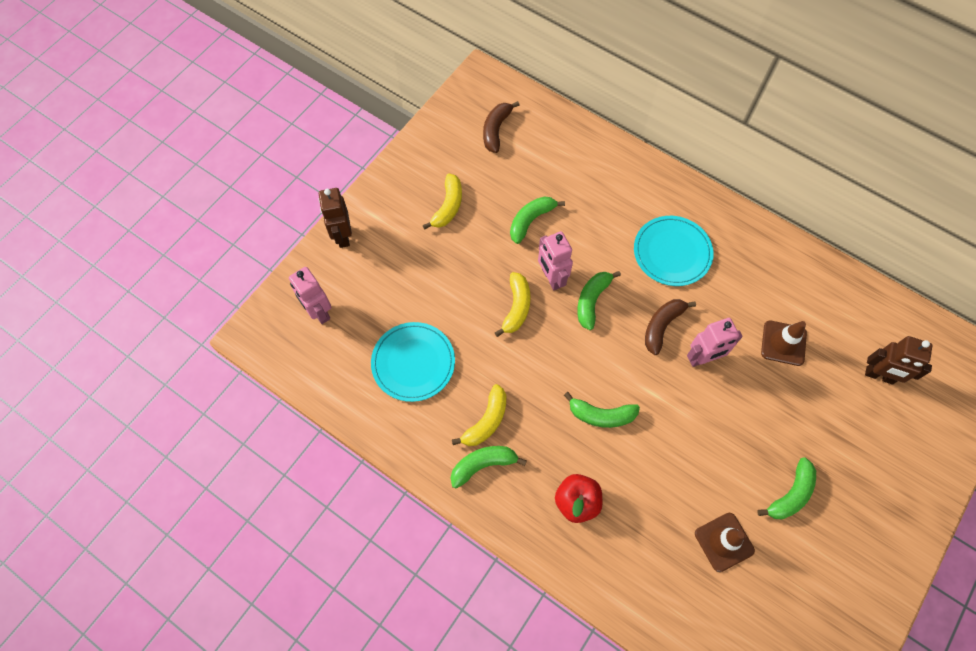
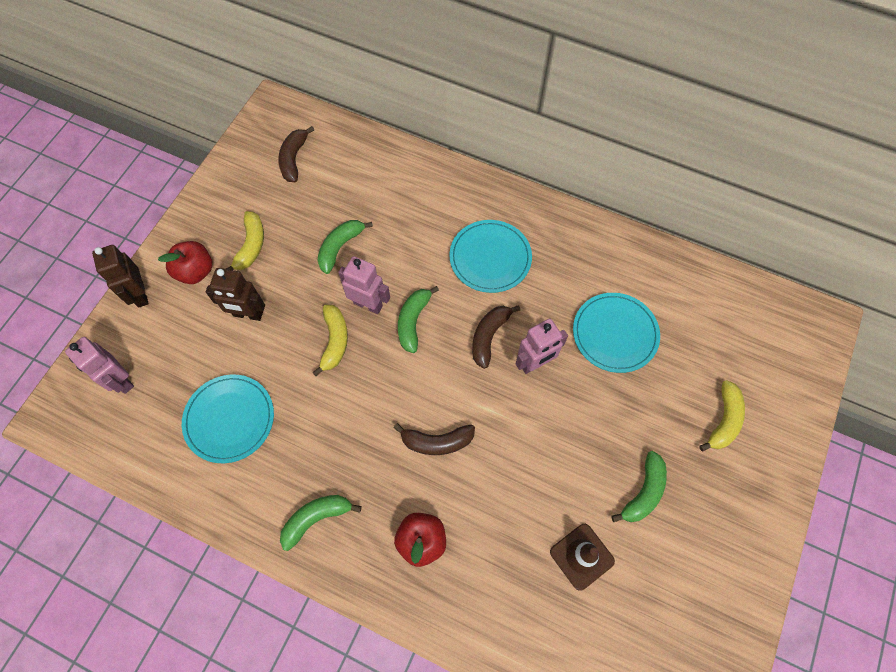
camera: 10 degrees left, 0 degrees up
yellow banana [452,384,506,446] -> yellow banana moved to [699,380,745,451]
pink robot [538,231,573,290] -> pink robot turned 150 degrees clockwise [338,256,390,314]
green banana [564,392,640,428] -> brown banana [394,423,475,455]
brown traffic cone [761,320,807,366] -> turquoise plate [573,293,660,373]
brown robot [865,336,933,385] -> brown robot moved to [206,268,265,321]
none -> red apple [158,241,212,284]

